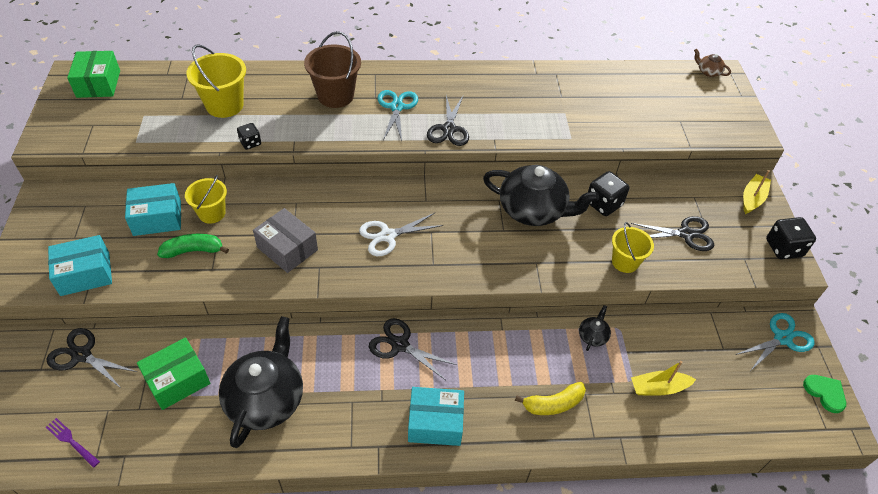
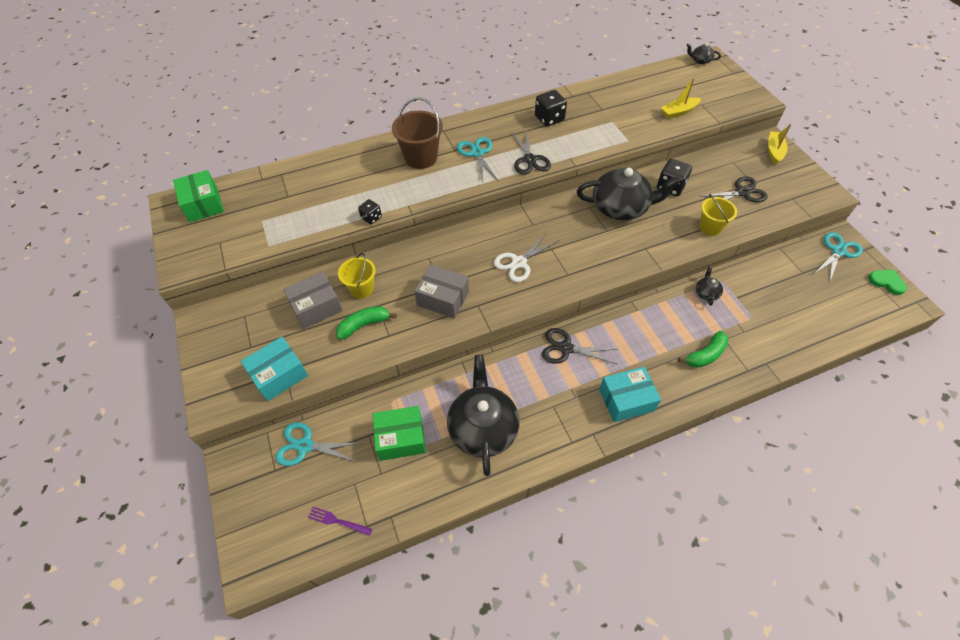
camera: 15 degrees left, 5 degrees up
black scissors [46,328,137,389] -> turquoise scissors [276,422,361,466]
turquoise box [125,183,181,236] -> grey box [283,272,342,329]
green box [137,337,210,410] -> green box turned 45 degrees clockwise [373,406,426,461]
yellow bucket [186,44,246,118] -> none
yellow banana [515,382,586,415] -> green banana [678,331,729,368]
yellow boat [631,361,696,396] -> yellow boat moved to [661,78,701,119]
brown teapot [694,49,731,77] -> black teapot [687,43,721,64]
black dice [766,217,816,259] -> black dice moved to [535,90,567,127]

